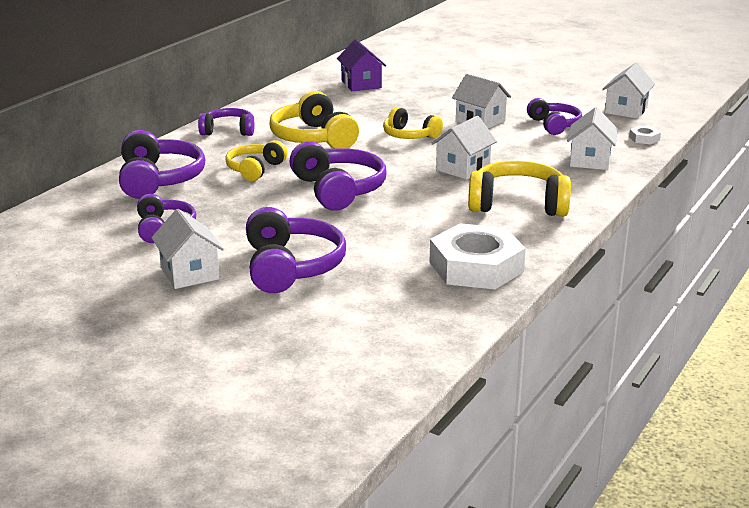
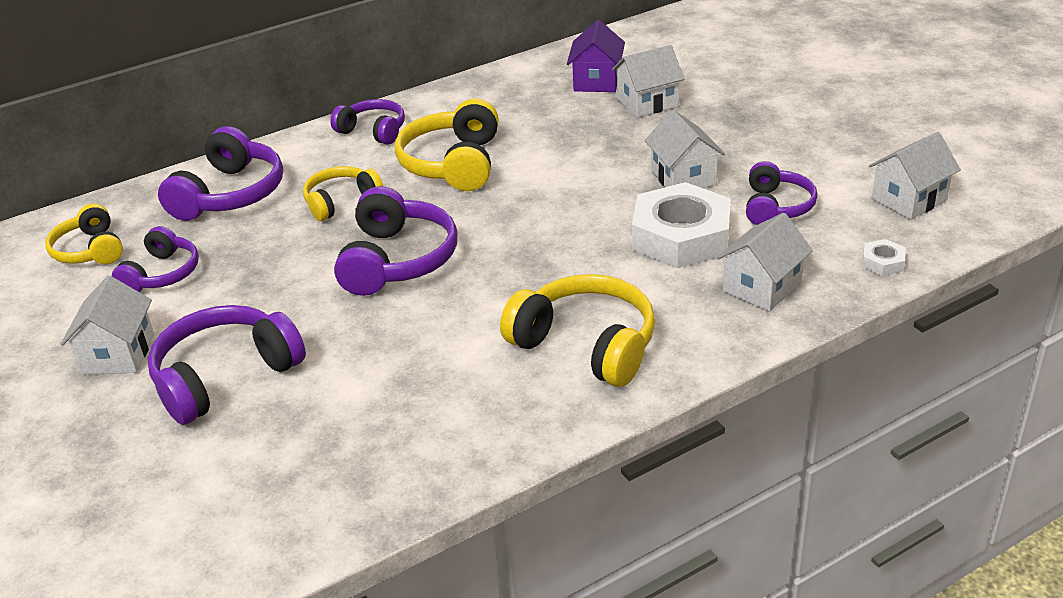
camera: 30 degrees right, 10 degrees up
purple headphones [246,207,346,293] -> purple headphones turned 150 degrees counterclockwise [148,305,306,425]
yellow headphones [383,107,443,139] -> yellow headphones moved to [45,204,123,264]
white nut [429,223,526,289] -> white nut moved to [632,182,731,268]
white house [431,116,497,180] -> white house moved to [612,45,684,118]

